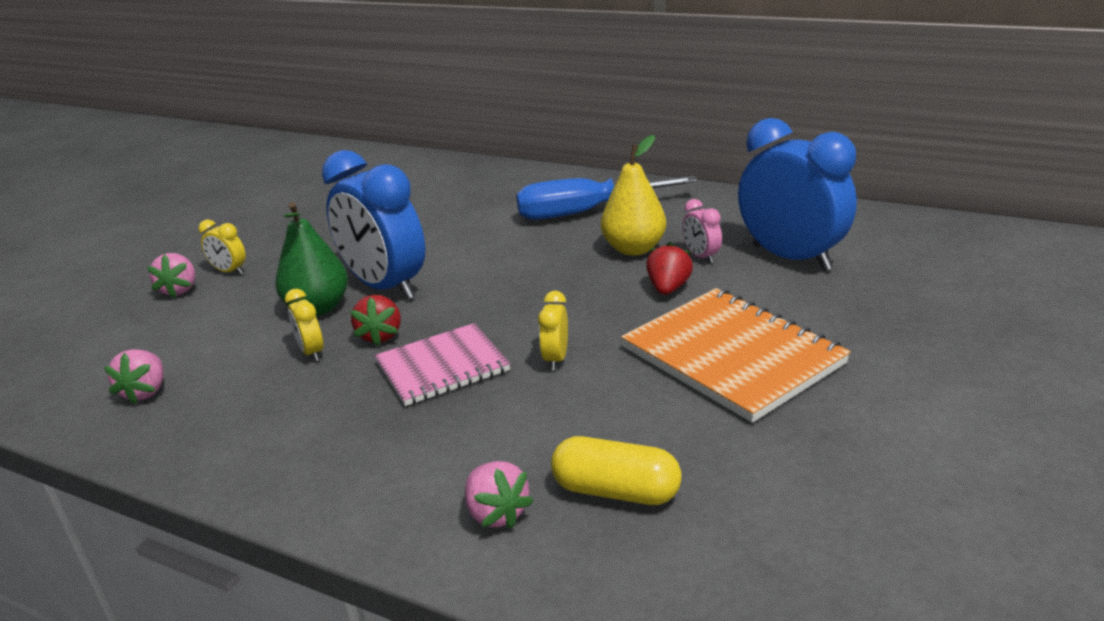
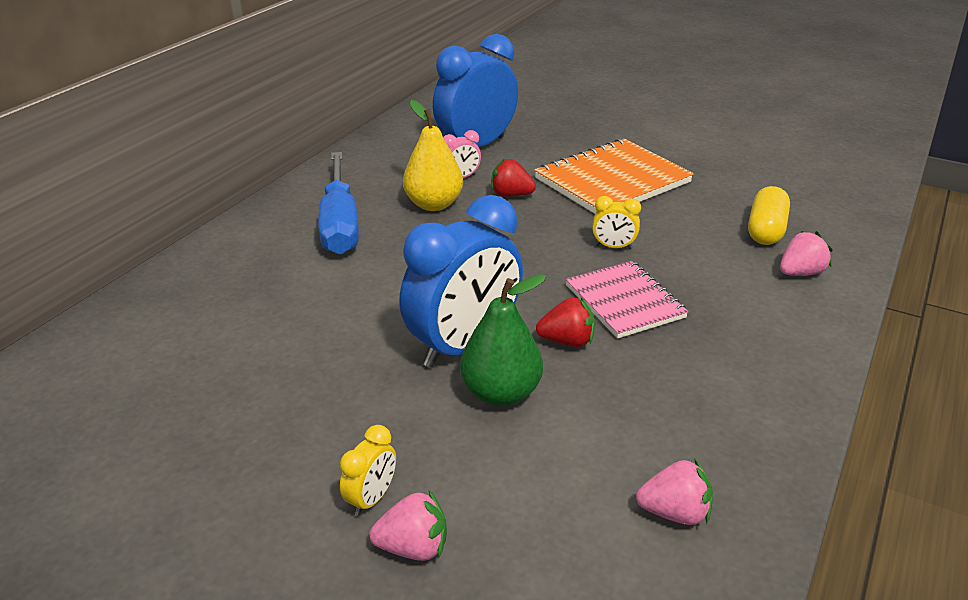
camera: 90 degrees left, 5 degrees up
yellow clock [285,289,324,361] -> none

